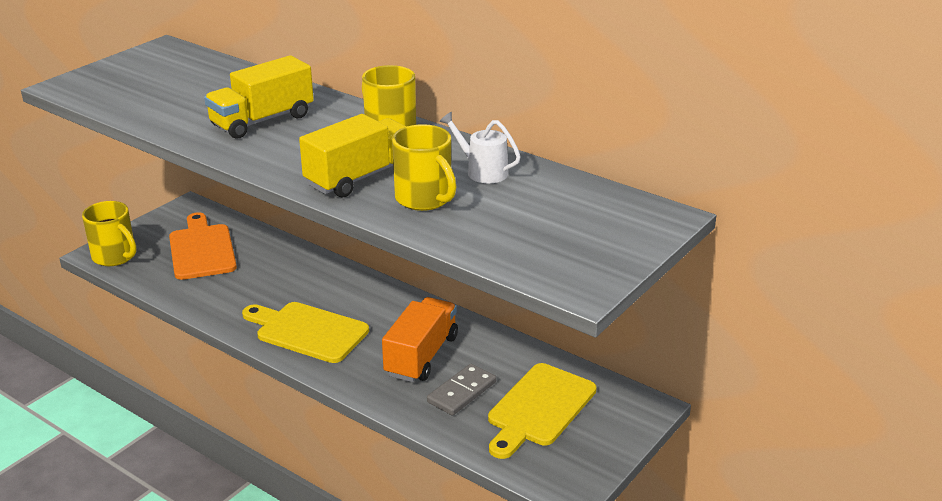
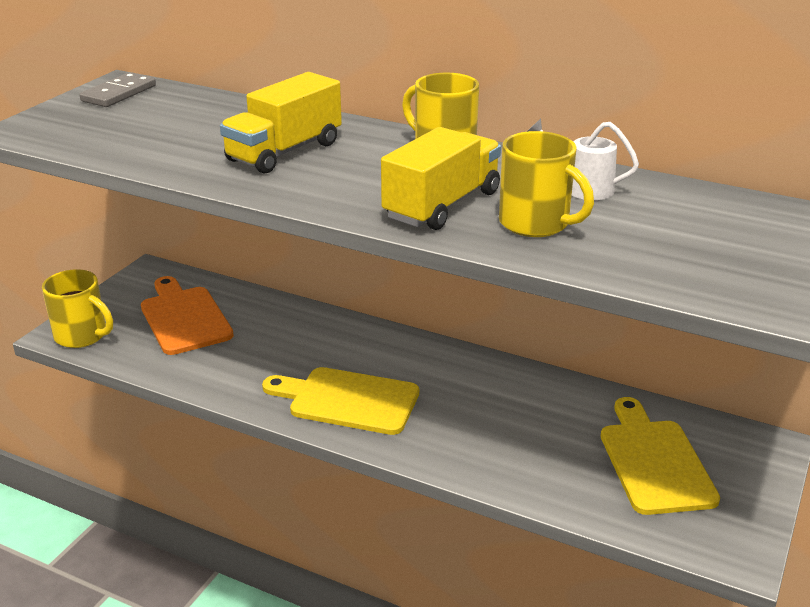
camera: 10 degrees left, 0 degrees up
orange truck [382,297,458,382] -> none
grey domino [427,364,496,416] -> grey domino moved to [80,72,156,107]
yellow cutting board [488,363,597,459] -> yellow cutting board turned 150 degrees clockwise [601,397,720,515]

